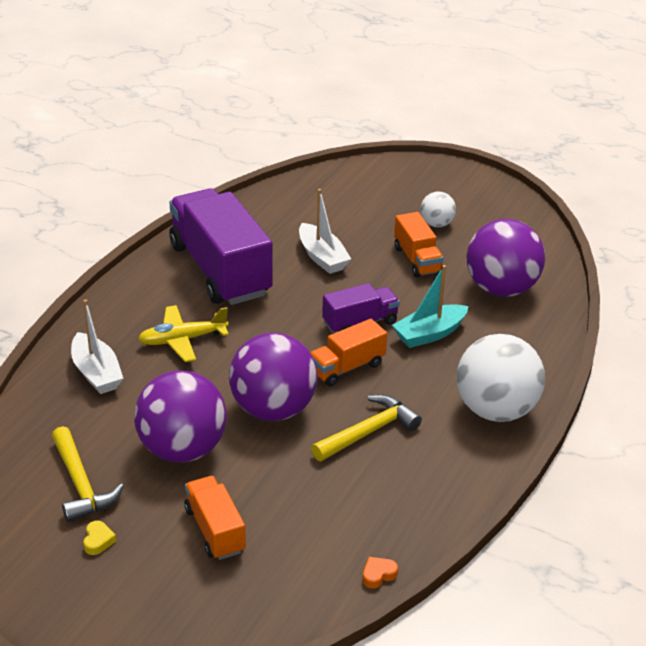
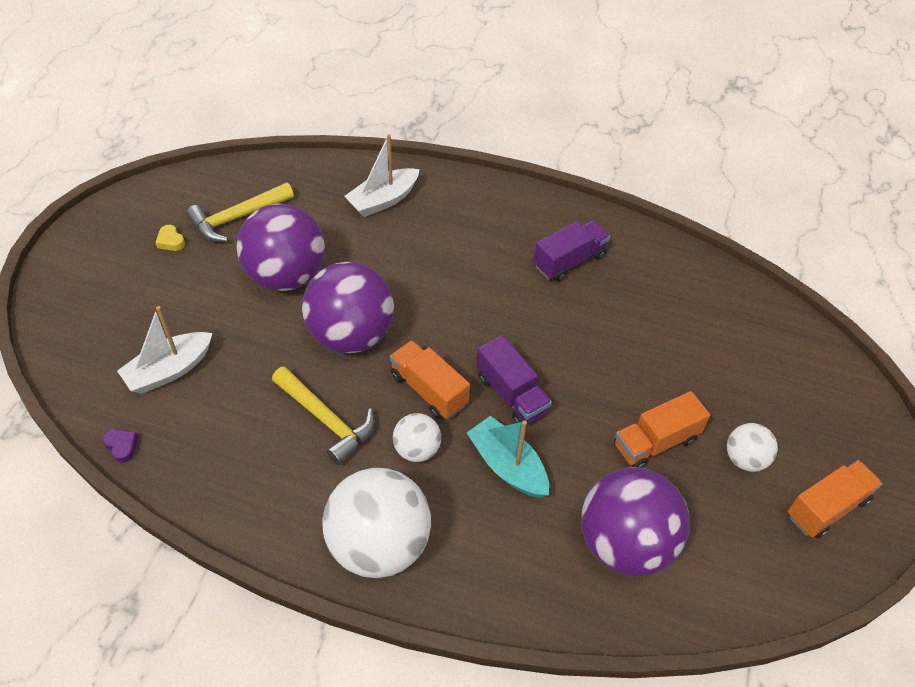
camera: 80 degrees right, 15 degrees up
yellow heart [83,521,116,555] -> yellow heart turned 60 degrees clockwise [155,225,185,251]
yellow plane [138,305,229,362] -> none
purple truck [169,188,273,305] -> purple truck [533,221,610,282], size x0.49
orange truck [184,476,246,560] -> orange truck moved to [788,460,882,538]
white boat [299,189,351,274] -> white boat moved to [117,306,213,394]
orange heart [363,557,398,588] -> purple heart [103,429,138,463]
none -> white ball [393,413,441,462]

